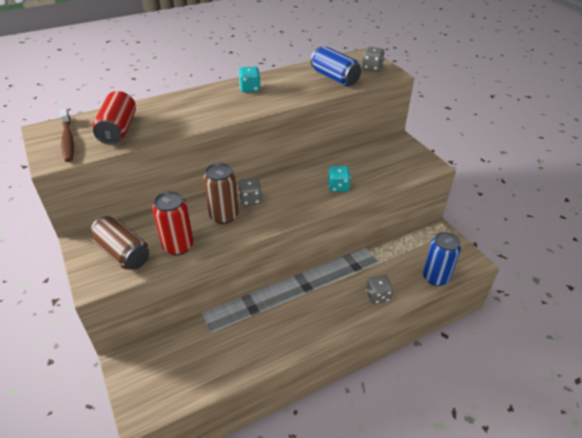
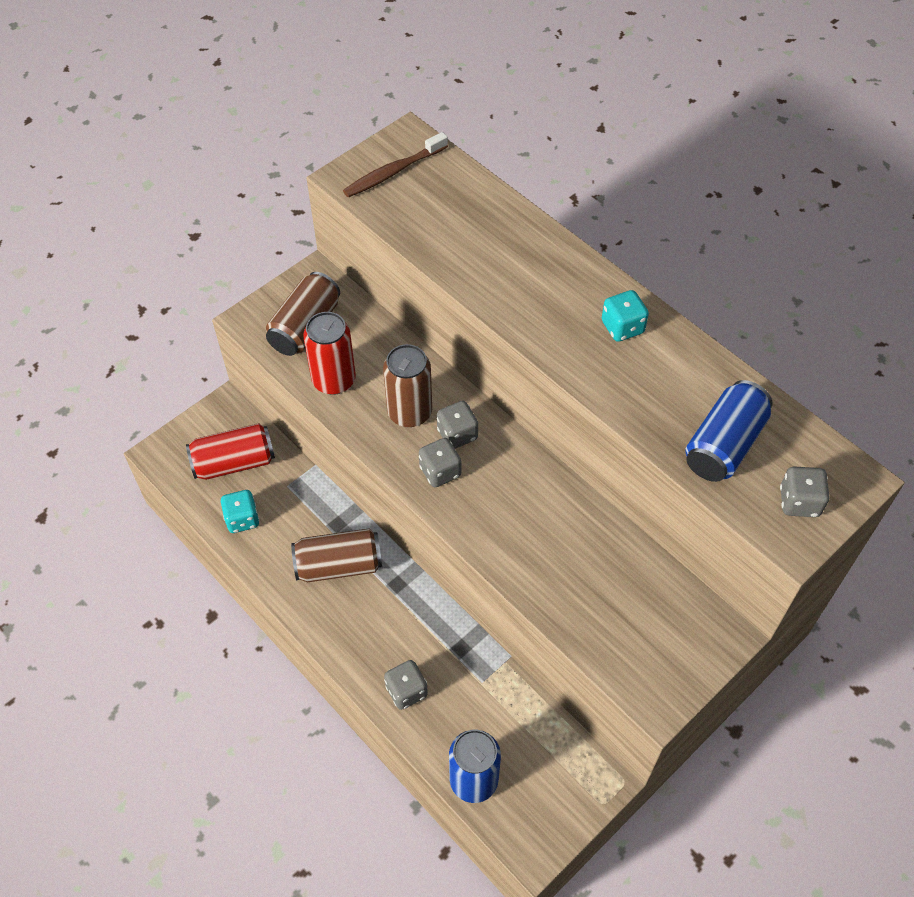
camera: 75 degrees right, 15 degrees up
red can [93,91,136,145] -> red can moved to [186,423,275,480]
turquoise dice [328,166,351,192] -> turquoise dice moved to [221,490,259,533]
none -> brown can [291,529,382,582]
none -> grey dice [419,438,461,487]

